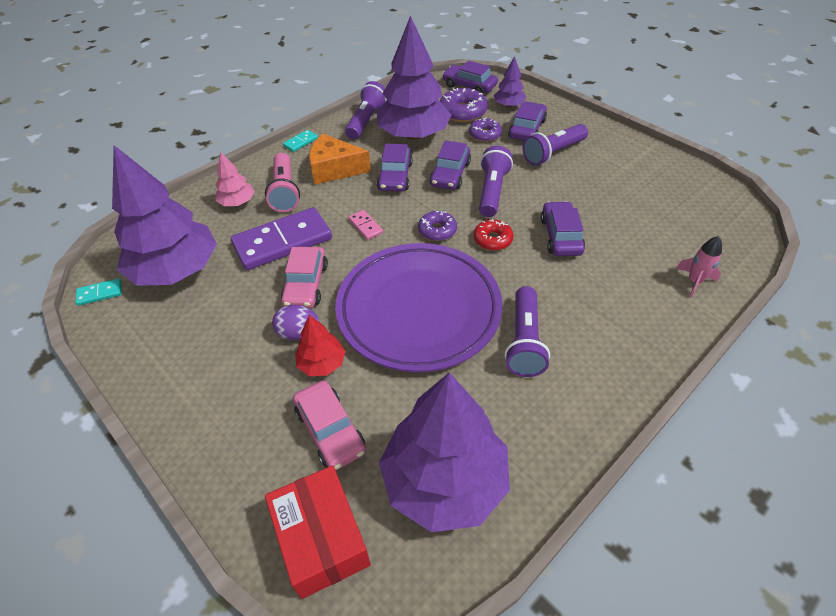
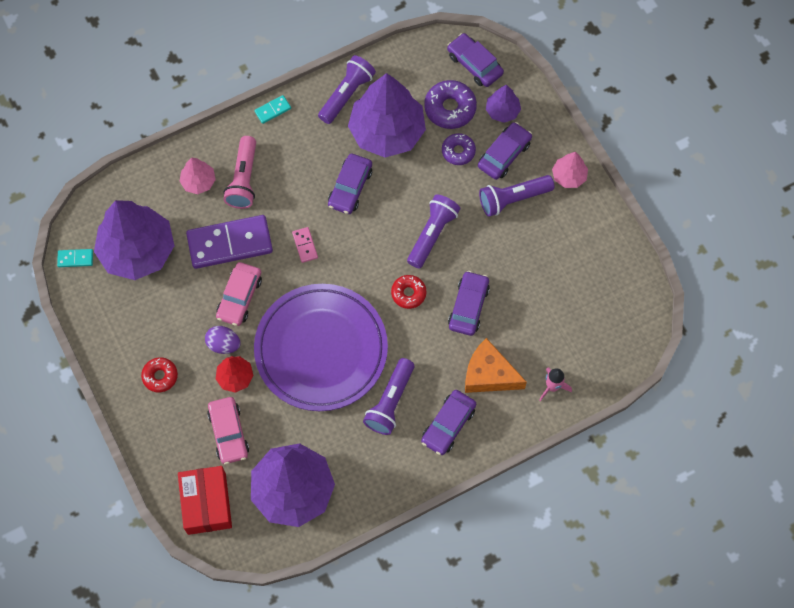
camera: 15 degrees right, 20 degrees up
orange cheese [309,134,371,185] -> orange cheese moved to [465,338,527,393]
purple donut [418,211,457,241] -> none
purple car [429,140,471,190] -> purple car moved to [421,390,476,455]
none -> red donut [141,357,178,392]
none -> pink tree [552,152,588,188]

